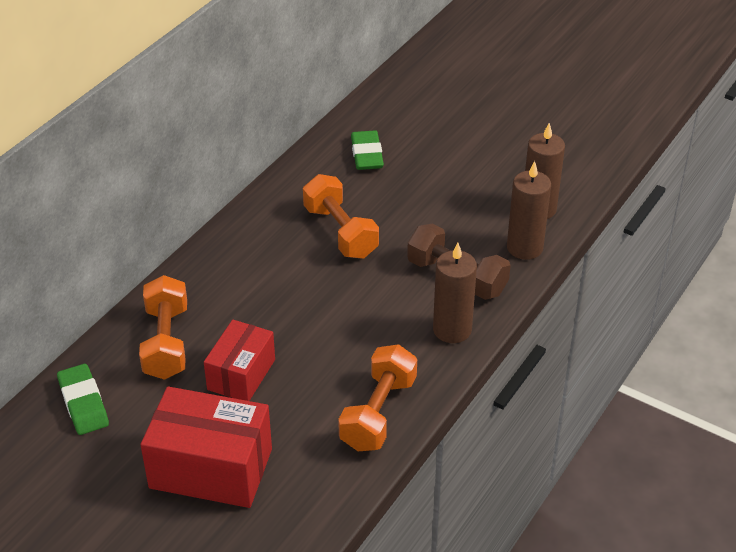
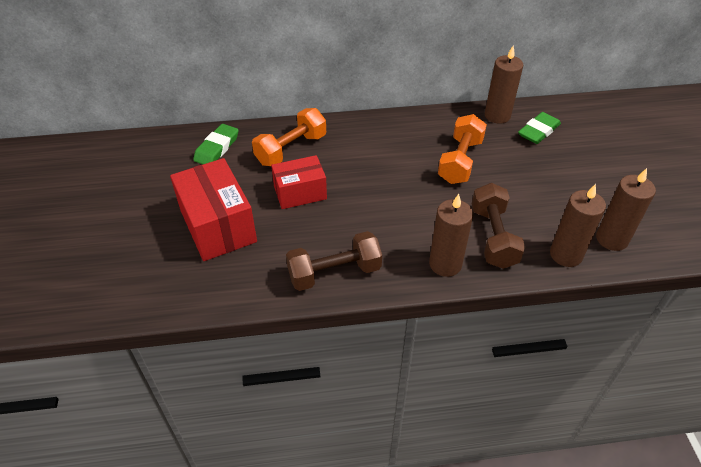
camera: 50 degrees right, 5 degrees up
orange dumbbell [338,344,417,451] -> brown dumbbell [286,231,382,291]
none -> brown candle [485,45,523,124]

